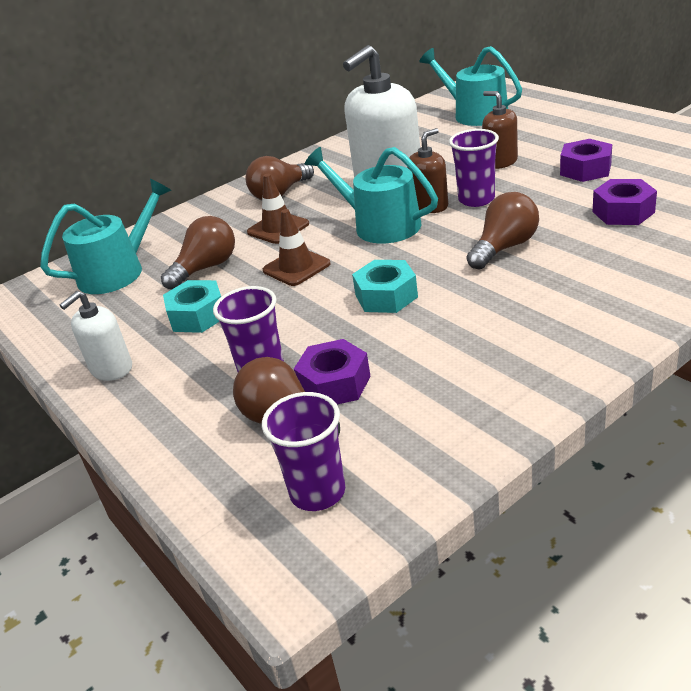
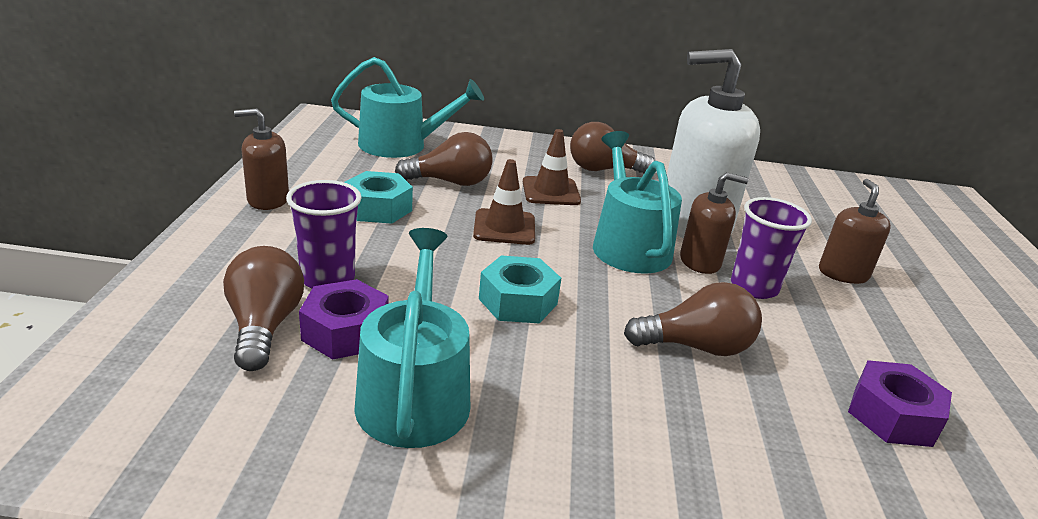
camera: 35 degrees right, 5 degrees down
white soap dispenser [60,291,132,381] -> brown soap dispenser [234,109,289,210]
purple cup [262,392,345,511] -> none
turquoise watering can [419,46,522,126] -> turquoise watering can moved to [354,228,470,448]
purple nut [560,139,612,182] -> none

